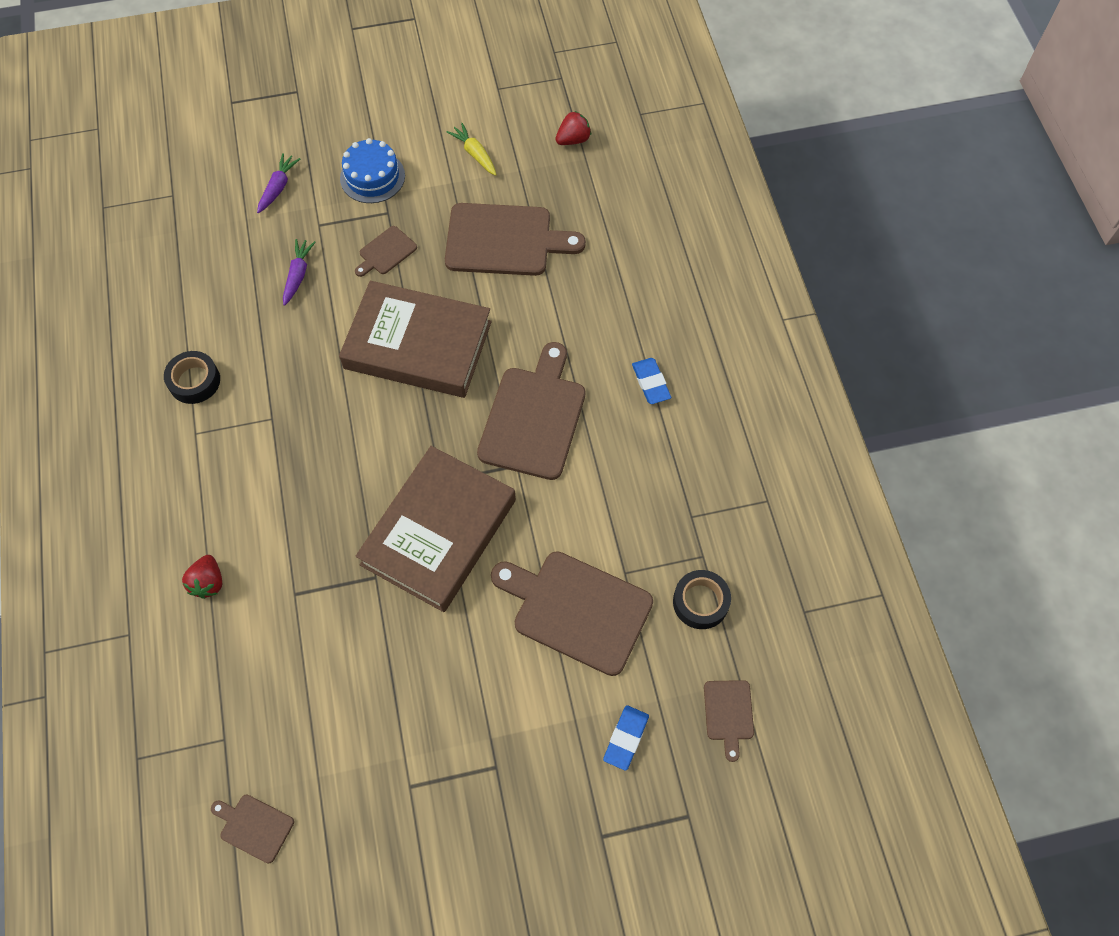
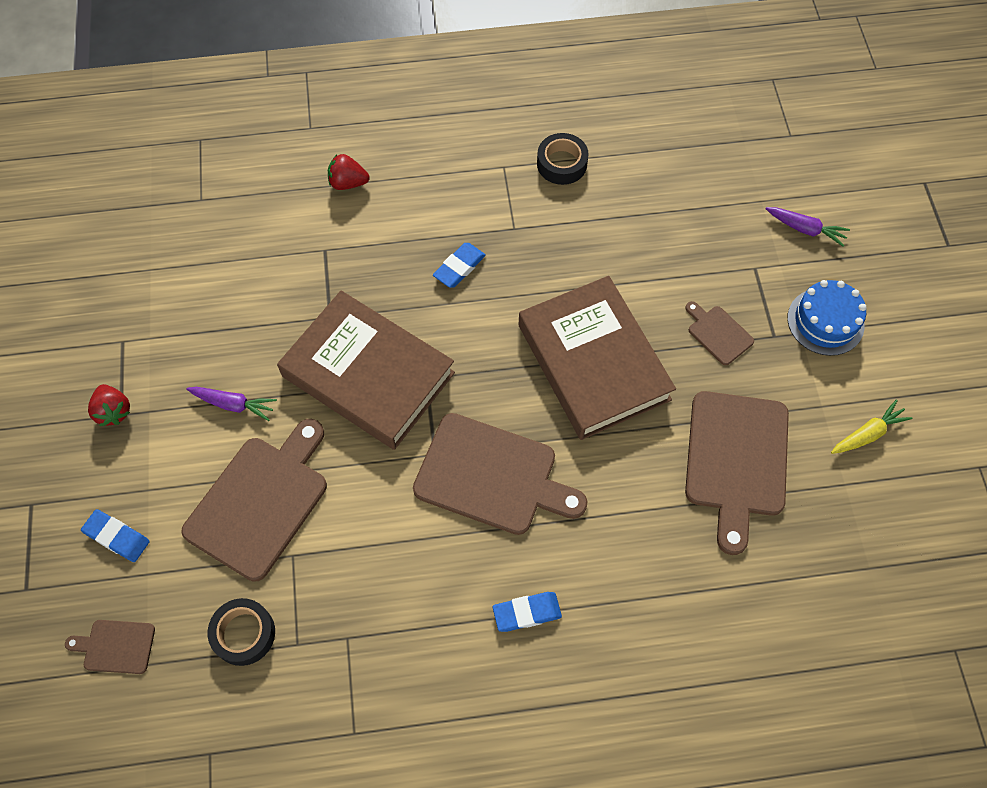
camera: 95 degrees right, 0 degrees up
brown cutting board [211,795,294,863] -> none
purple carrot [283,239,316,306] -> purple carrot moved to [186,387,277,421]
brown book [339,281,492,398] -> brown book turned 45 degrees counterclockwise [519,276,676,440]
red strawberry [555,111,591,145] -> red strawberry moved to [88,384,130,426]
none -> blue eraser [433,243,486,288]

